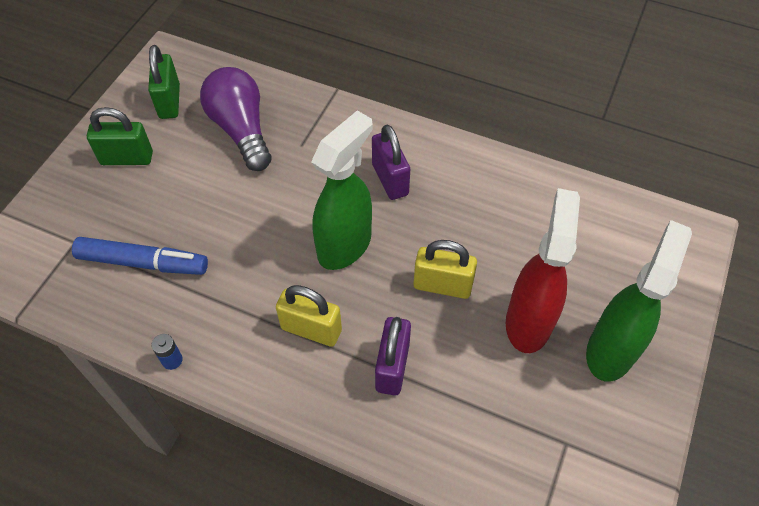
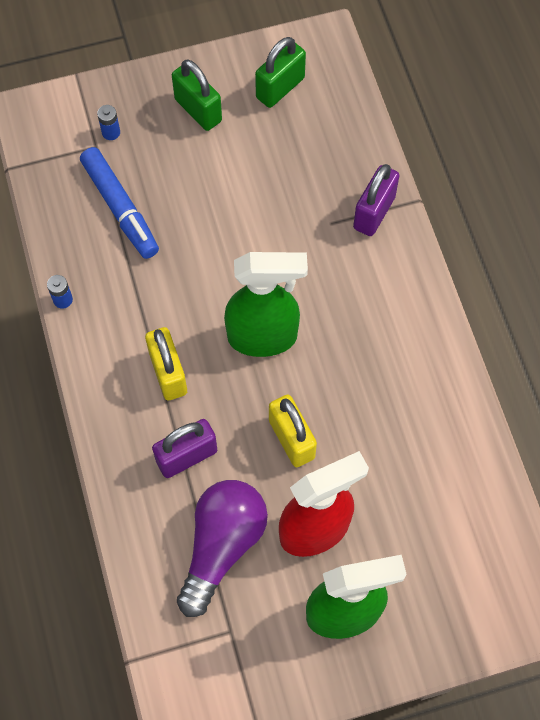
camera: 50 degrees right, 10 degrees up
purple light bulb [200,67,271,171] -> purple light bulb moved to [177,480,268,617]
purple padlock [372,125,410,200] -> purple padlock moved to [353,164,400,236]
none -> blue battery [97,105,120,140]

